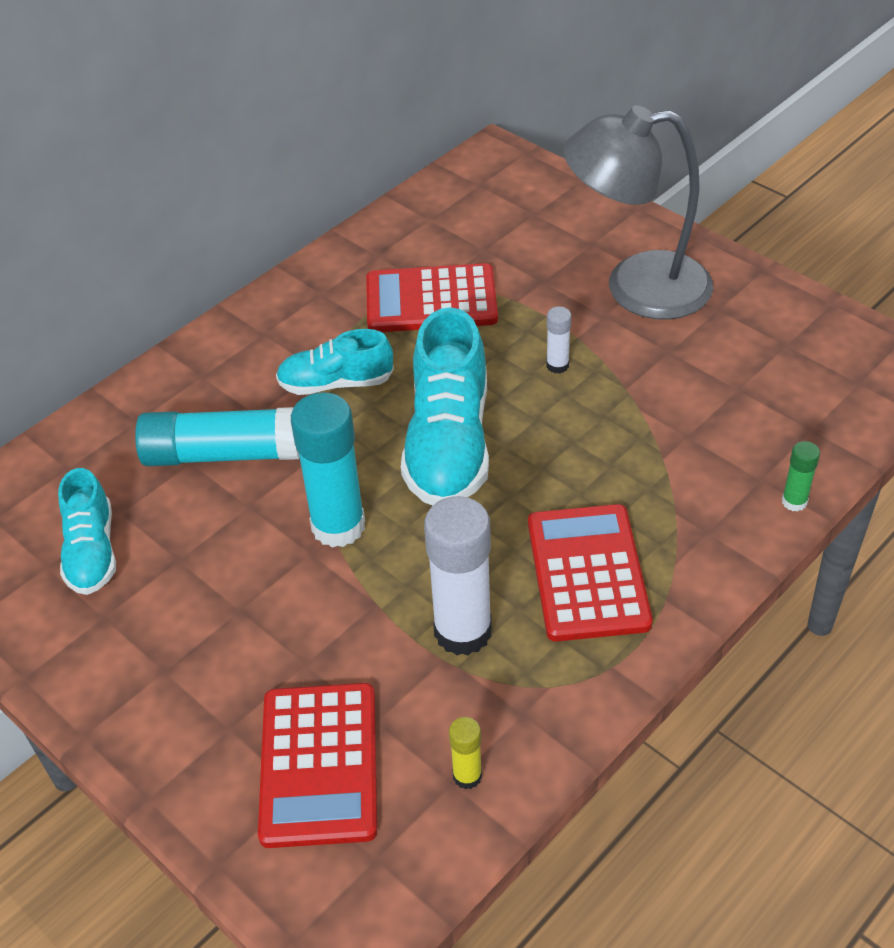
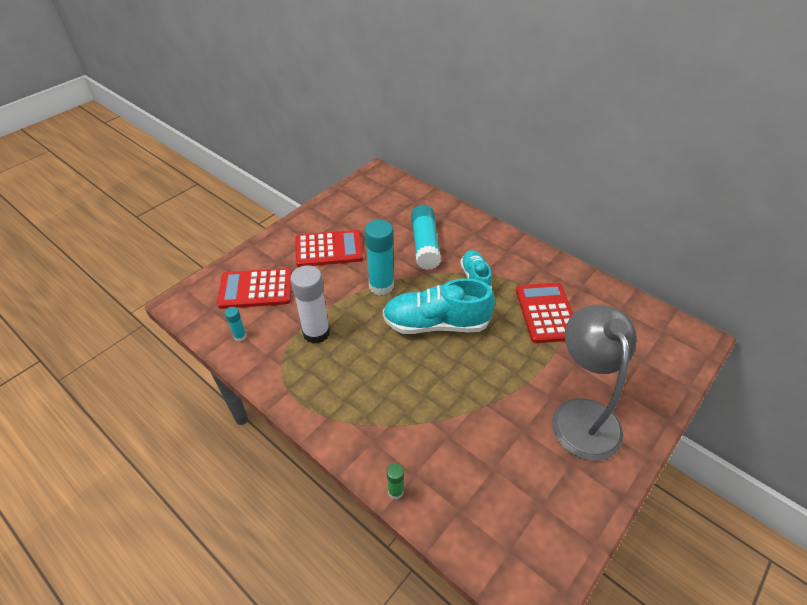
camera: 85 degrees right, 0 degrees up
turquoise shoe [58,468,116,595] -> none
yellow glue stick [449,717,482,789] -> turquoise glue stick [225,307,247,342]
red calculator [528,504,653,641] -> red calculator moved to [296,230,363,267]
white glue stick [546,306,571,374] -> none

